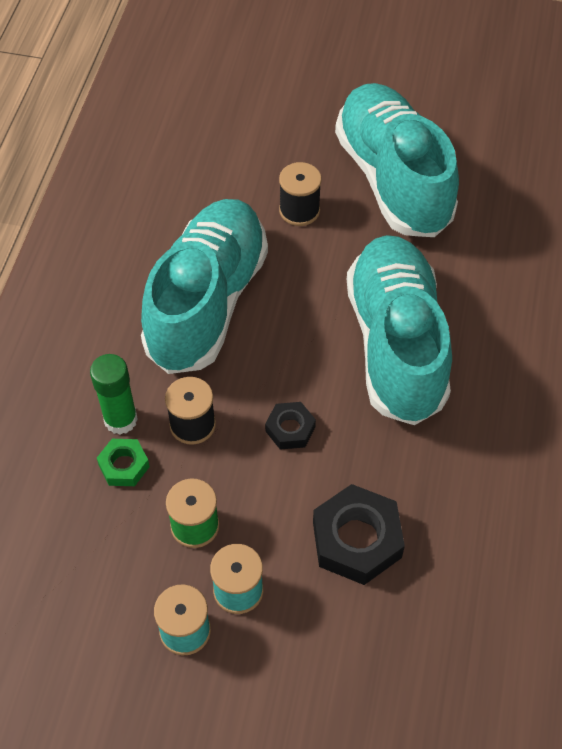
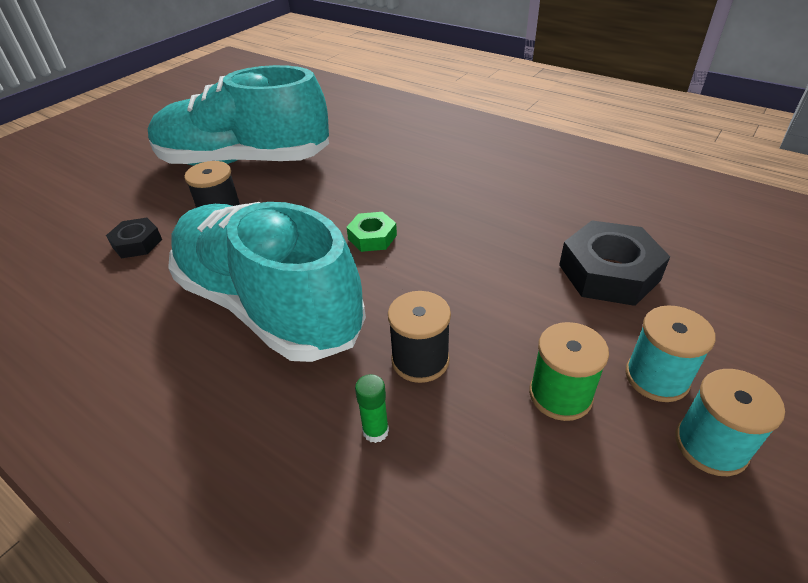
camera: 65 degrees left, 15 degrees down
green glue stick [90,354,138,435] -> green glue stick [355,374,389,443], size x0.56
green nut [97,439,150,486] -> green nut moved to [346,212,397,252]
black nut [265,402,316,450] -> black nut moved to [106,218,162,259]
turquoise shoe [347,235,452,425] -> none

